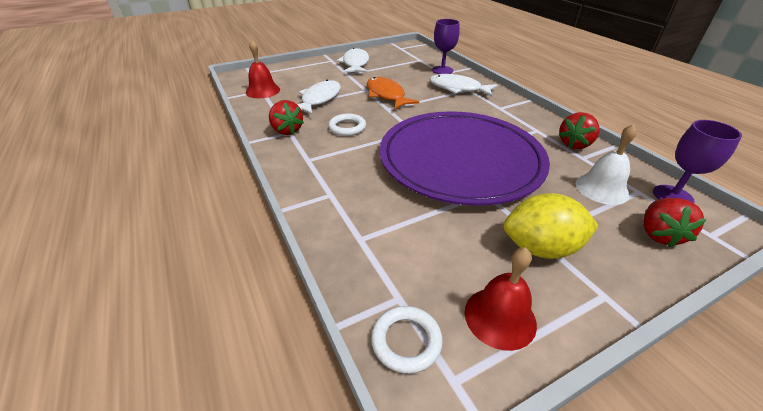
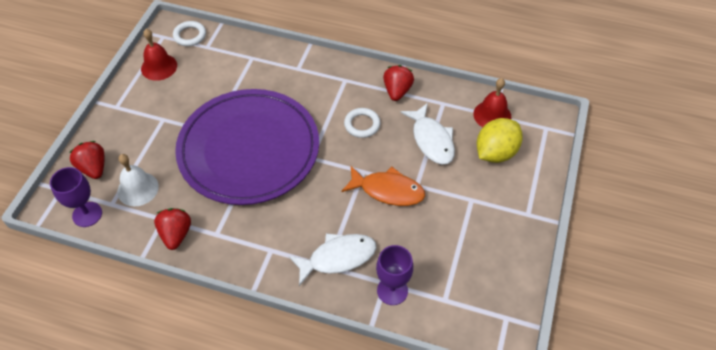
camera: 135 degrees right, 15 degrees up
red strawberry [269,100,304,135] -> red strawberry turned 90 degrees clockwise [383,65,414,101]
white fish [337,48,369,73] -> none
yellow lemon [504,193,599,259] -> yellow lemon moved to [477,118,523,163]

